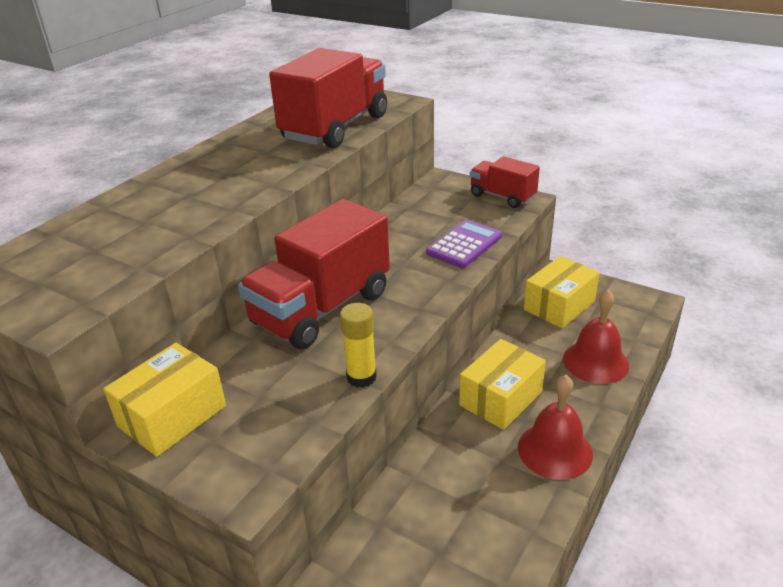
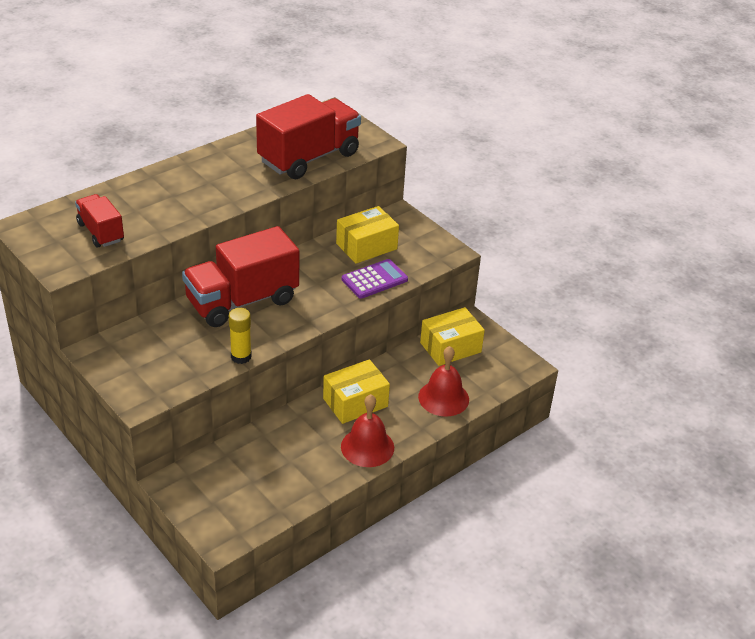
camera: 15 degrees right, 5 degrees up
yellow box [103,343,226,457] -> yellow box moved to [336,206,399,264]
red truck [470,156,540,208] -> red truck moved to [75,194,124,247]

